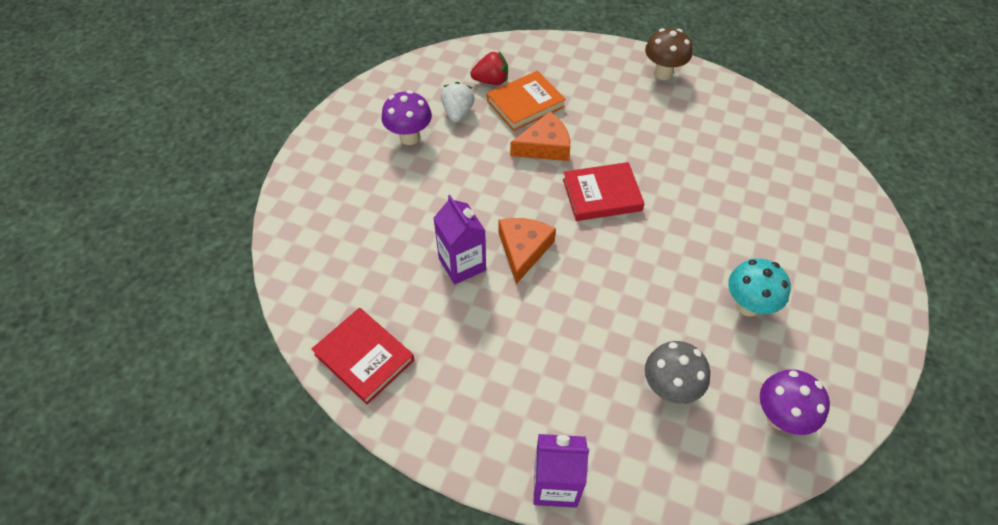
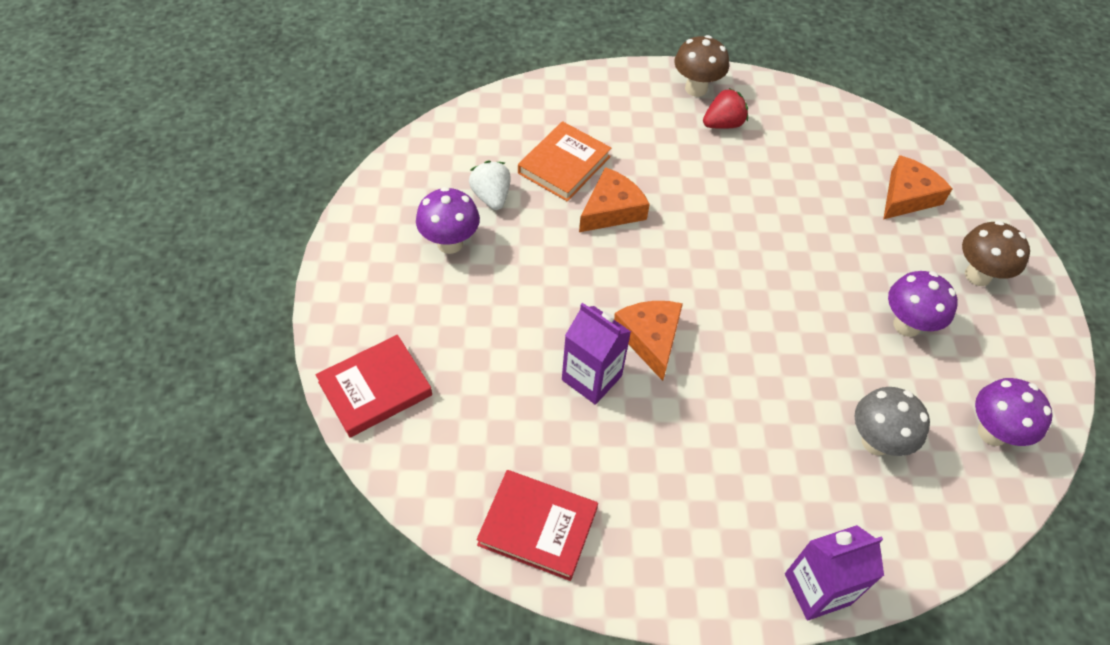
camera: 25 degrees left, 0 degrees up
red strawberry [470,52,508,85] -> red strawberry moved to [703,88,748,129]
red book [563,162,645,221] -> red book moved to [316,335,432,437]
turquoise mushroom [728,258,791,317] -> purple mushroom [888,271,958,337]
none -> orange cheese [883,155,952,219]
none -> brown mushroom [962,220,1030,286]

